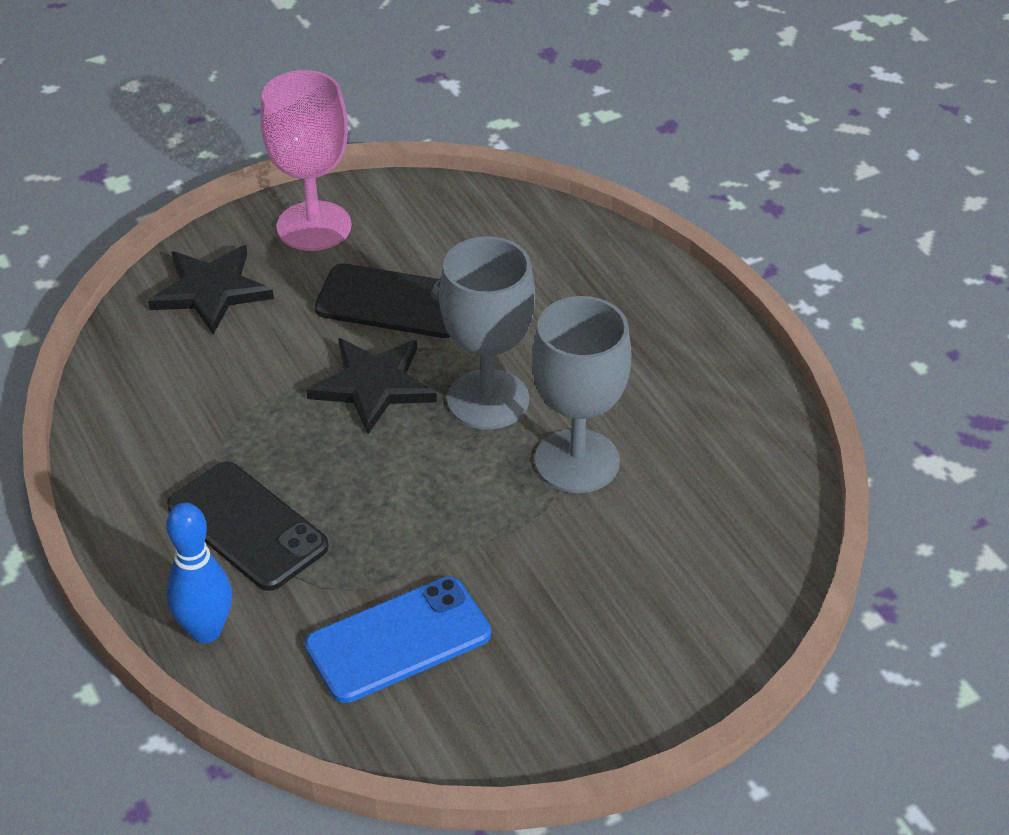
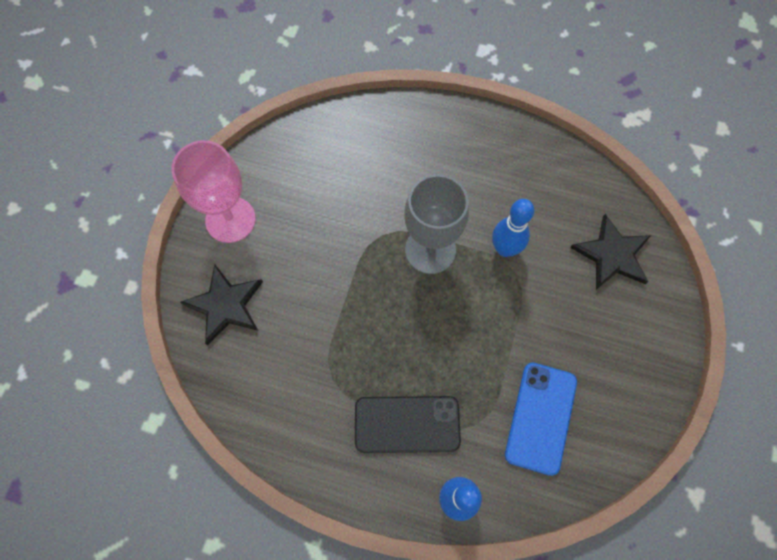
camera: 45 degrees left, 25 degrees up
black star [306,338,437,434] -> black star moved to [570,214,651,290]
black phone [315,263,450,338] -> none
grey goblet [532,296,632,493] -> blue bowling pin [492,199,534,257]

